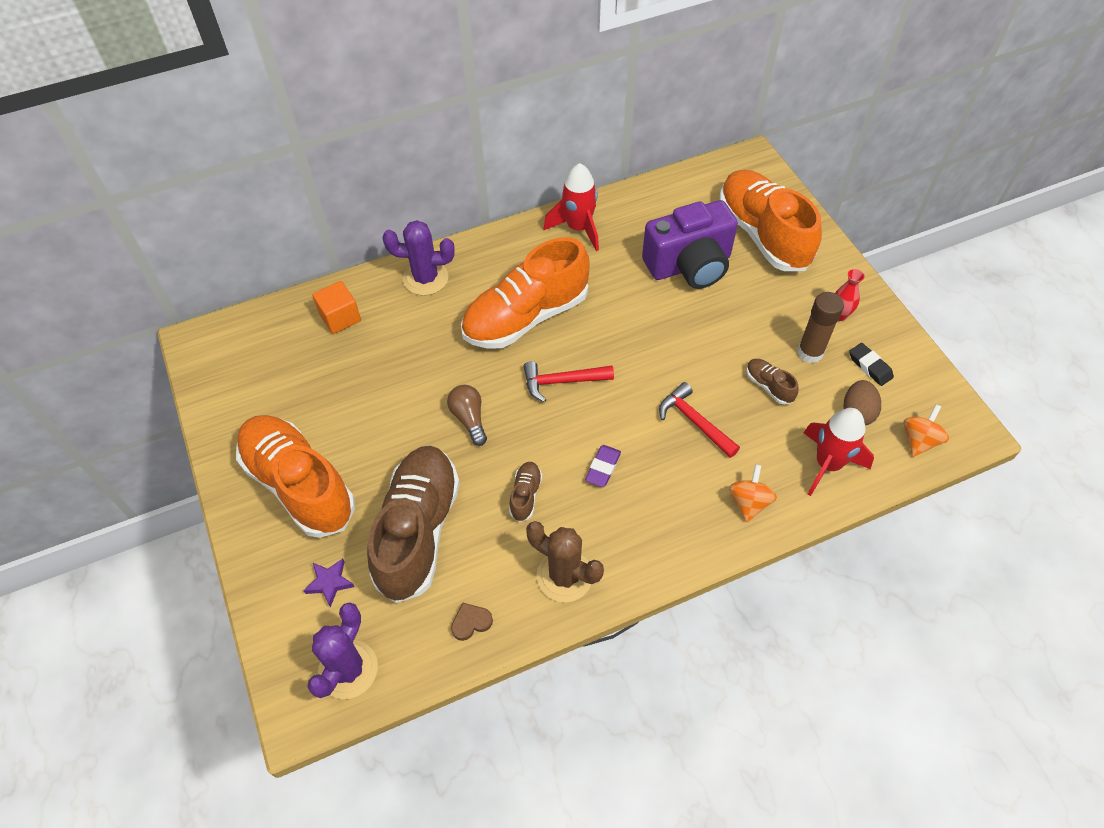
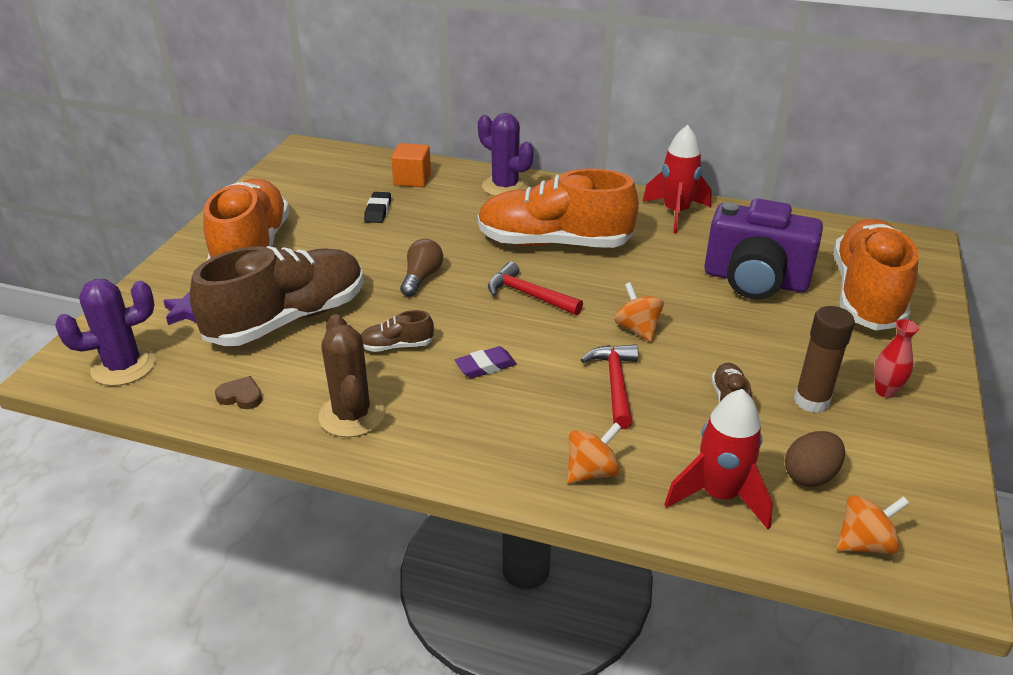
camera: 40 degrees right, 20 degrees down
brown shoe [509,462,542,522] -> brown shoe turned 150 degrees counterclockwise [361,310,434,352]
black eraser [849,343,894,386] -> black eraser moved to [364,192,391,223]
none -> orange spinning top [614,282,664,342]

